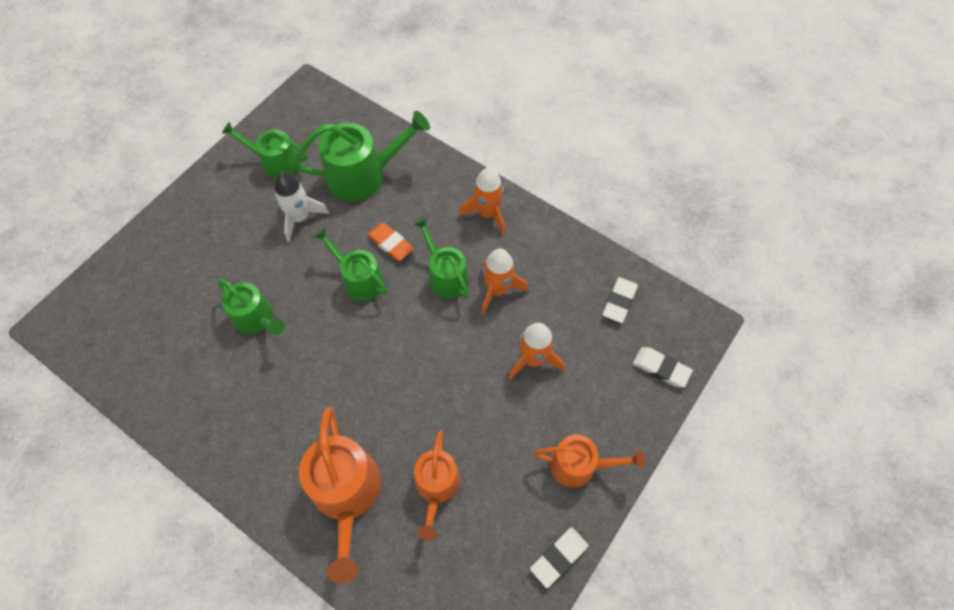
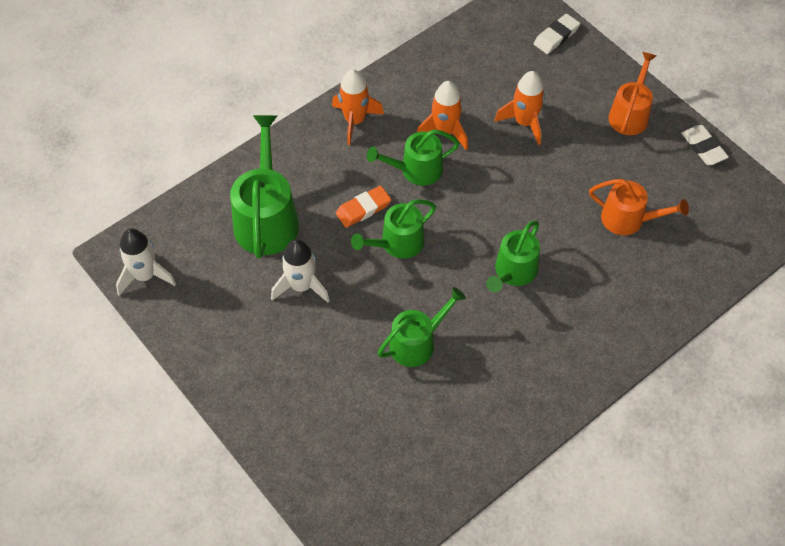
camera: 75 degrees left, 5 degrees down
green watering can [222,122,307,179] -> green watering can moved to [486,221,540,292]
orange watering can [299,407,381,584] -> none
white eraser [603,277,638,323] -> none
none -> white rocket [116,229,176,296]

